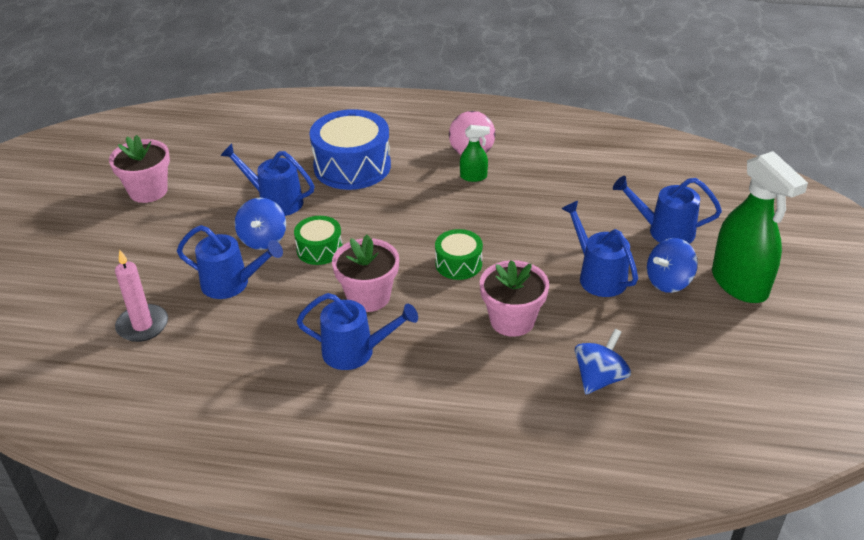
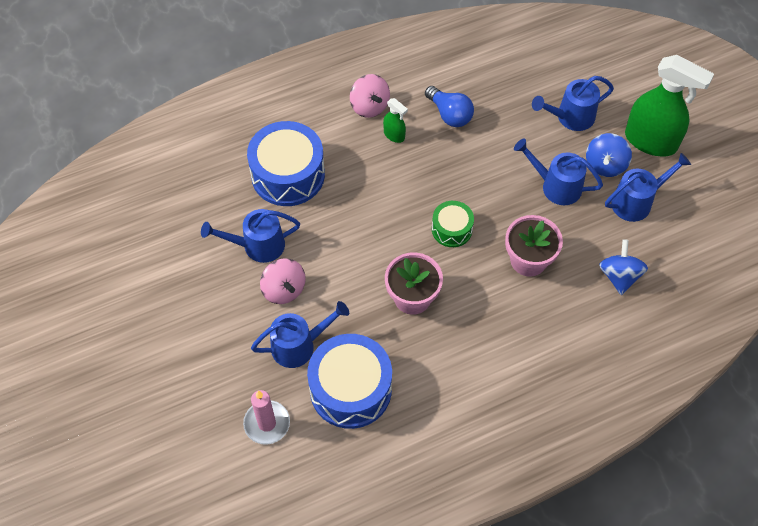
camera: 35 degrees left, 20 degrees up
pink flower pot [109,135,170,203] -> none
blue spinning top [235,198,286,250] -> pink spinning top [260,258,306,304]
green drum [294,216,342,265] -> none
blue watering can [297,293,418,370] -> blue watering can moved to [605,153,691,222]
green spray bottle [460,125,490,182] -> green spray bottle turned 75 degrees clockwise [383,98,408,143]
none -> blue drum [307,334,392,429]
none -> blue light bulb [425,86,474,127]

